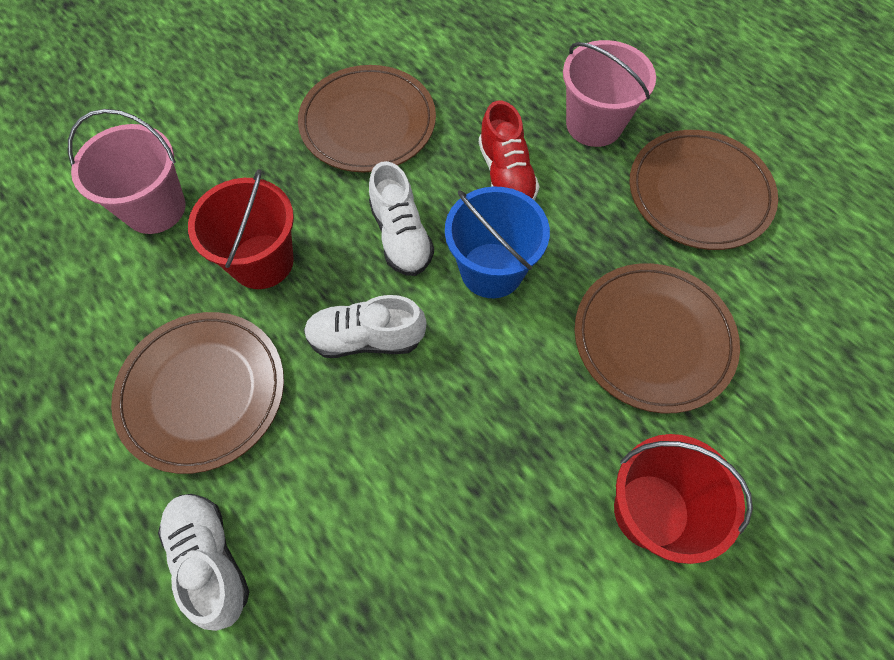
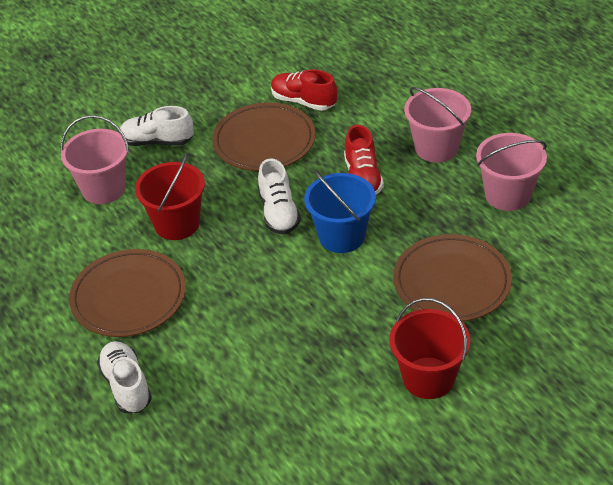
camera: 10 degrees right, 20 degrees down
white shoe [304,295,427,358] -> white shoe moved to [120,106,194,146]
brown plate [629,130,778,250] -> pink bucket [476,133,547,211]
none -> red shoe [271,69,338,111]

